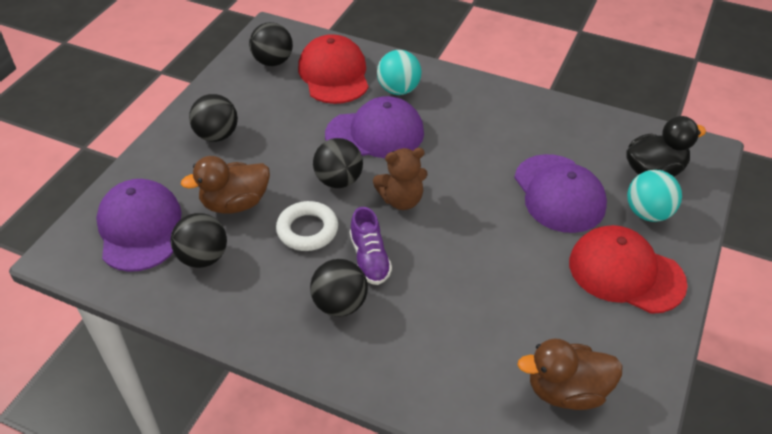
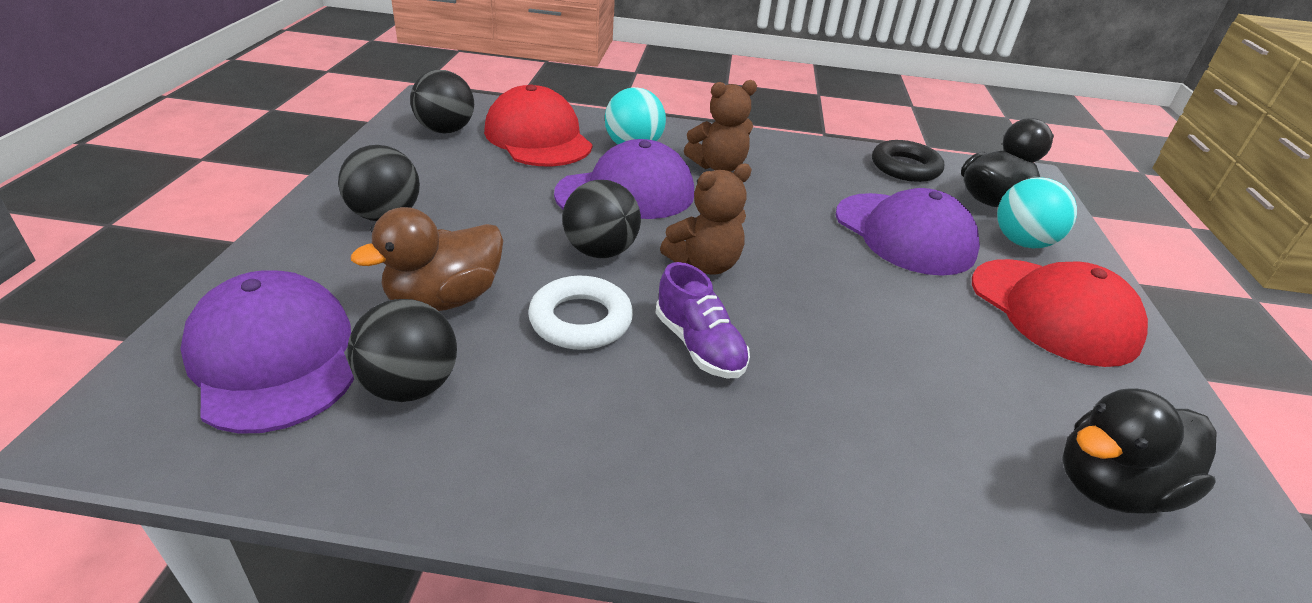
camera: 20 degrees left, 10 degrees down
black ball [310,259,368,317] -> none
brown duck [517,338,623,410] -> black duck [1062,389,1217,514]
red cap [569,225,688,314] -> red cap turned 135 degrees counterclockwise [972,259,1148,367]
none -> brown teddy bear [684,80,757,171]
none -> black ring [872,140,944,182]

